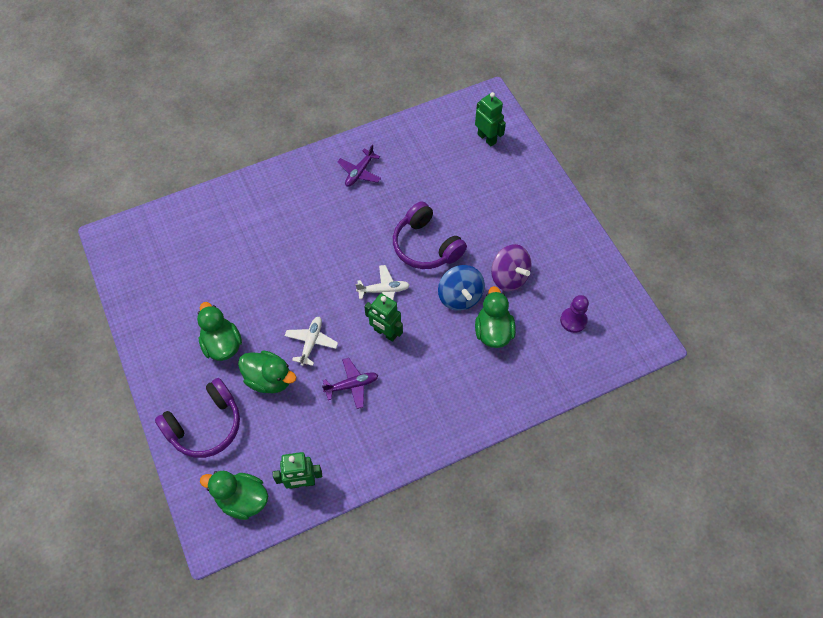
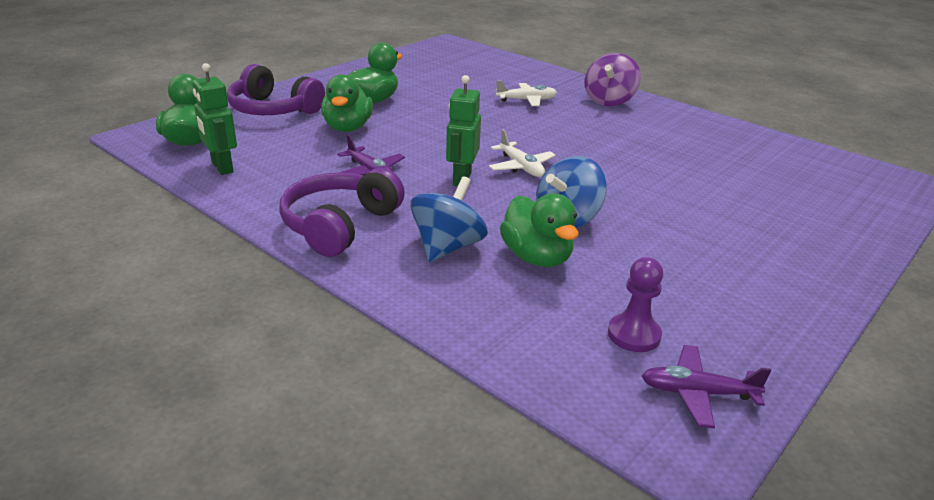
camera: 65 degrees right, 30 degrees down
white plane [285,317,338,366] -> white plane moved to [496,80,557,106]
purple plane [337,145,381,187] -> purple plane moved to [642,345,771,428]
purple headphones [393,201,467,269] -> purple headphones moved to [279,168,405,257]
green robot [475,92,506,146] -> none
green duck [475,286,516,348] -> green duck turned 90 degrees clockwise [500,193,579,267]
purple spinning top [491,244,532,292] -> purple spinning top moved to [584,53,641,106]
none -> blue spinning top [410,176,488,262]

